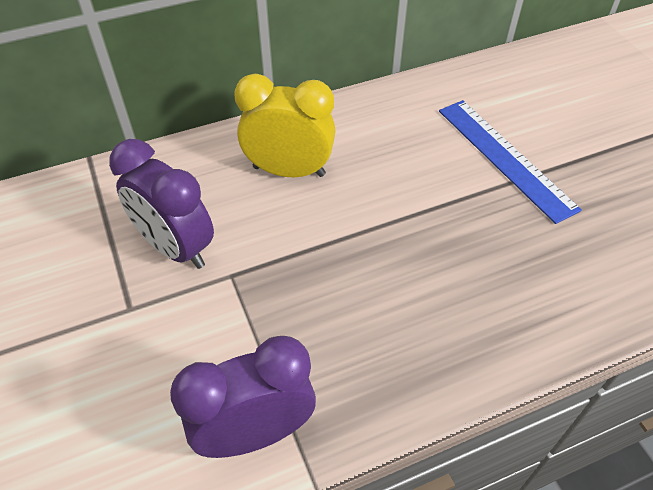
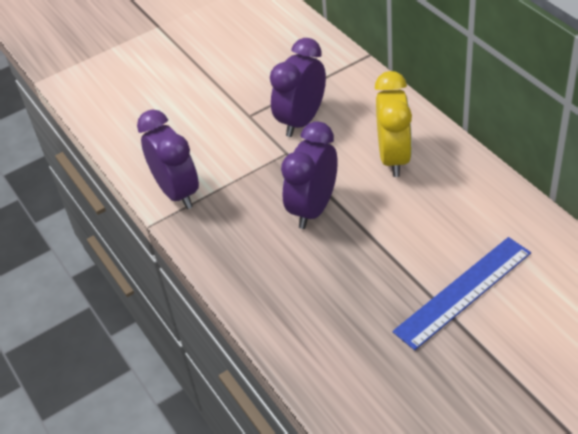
camera: 85 degrees right, 5 degrees down
none -> purple clock [281,121,338,229]

